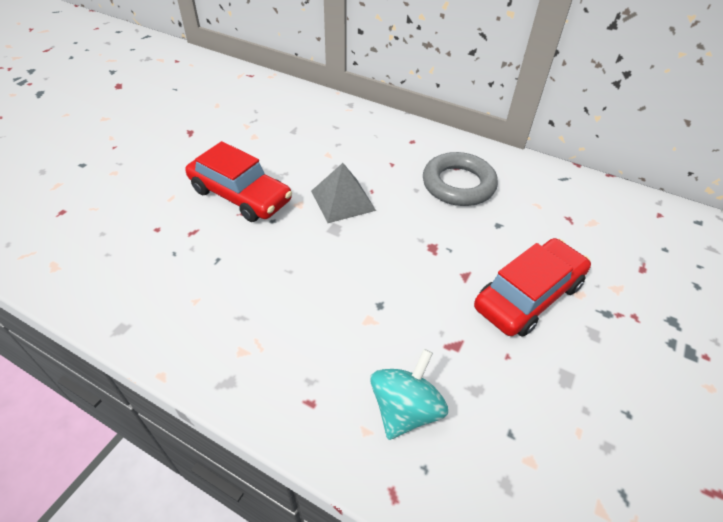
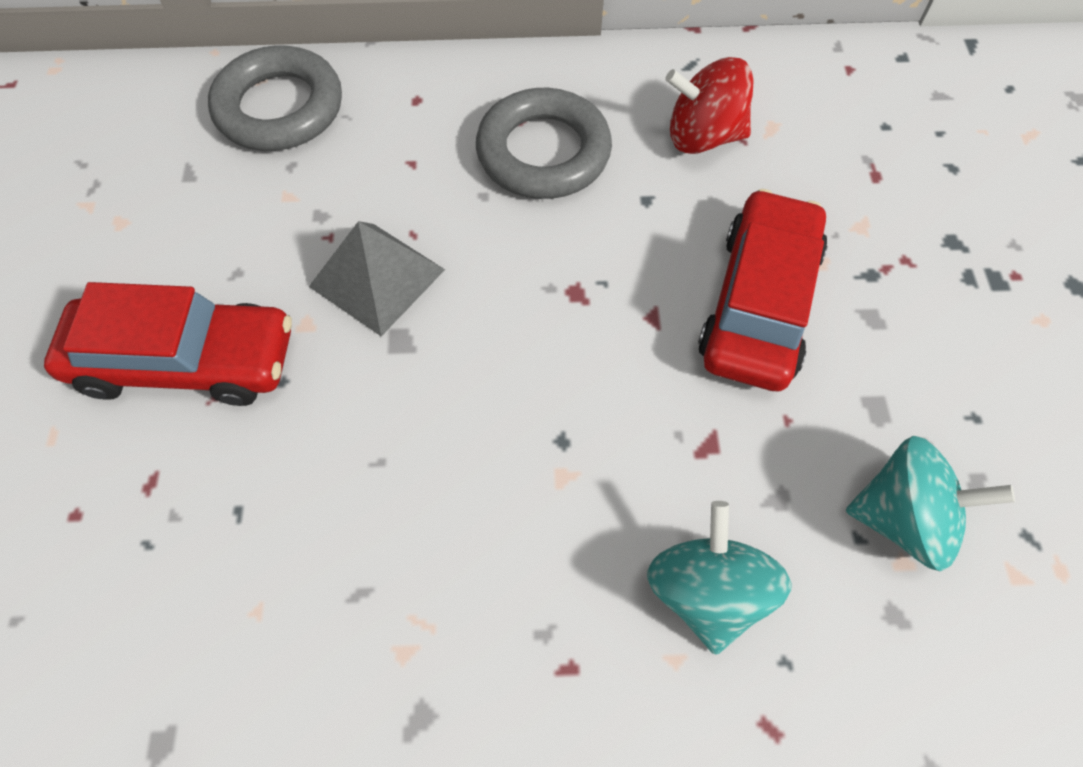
camera: 30 degrees left, 15 degrees up
none -> grey ring [208,45,342,151]
none -> red spinning top [665,57,754,154]
none -> turquoise spinning top [846,436,1015,571]

